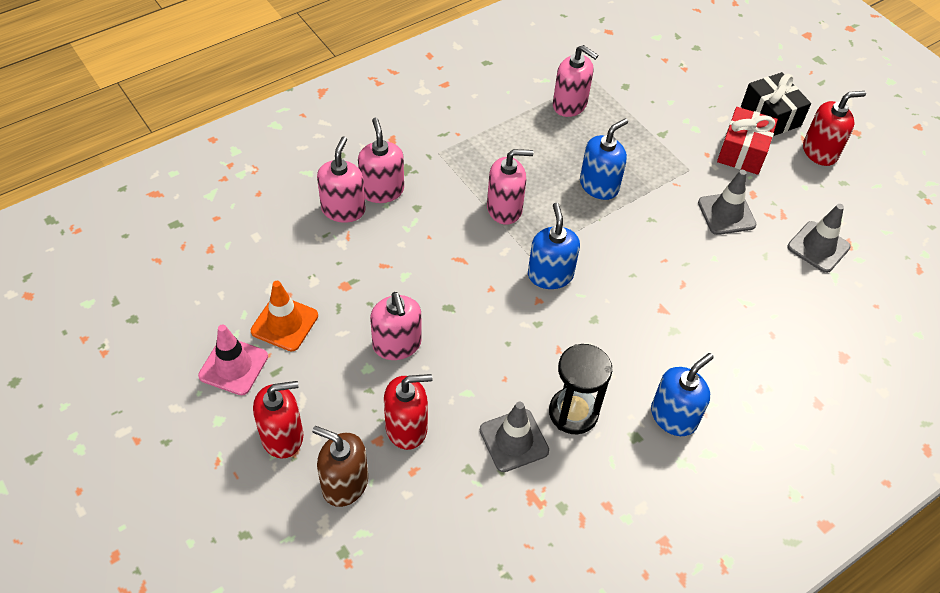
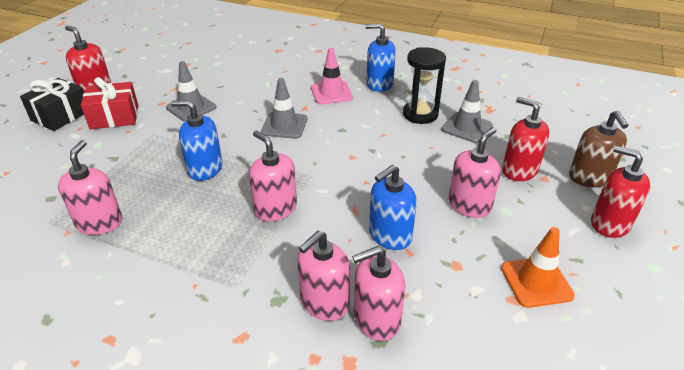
camera: 120 degrees left, 15 degrees down
pink traffic cone [198,324,268,395] -> pink traffic cone moved to [311,48,353,104]
blue soap dispenser [528,203,580,289] -> blue soap dispenser moved to [369,165,417,250]
grey traffic cone [787,204,851,273] -> grey traffic cone moved to [261,78,308,139]

